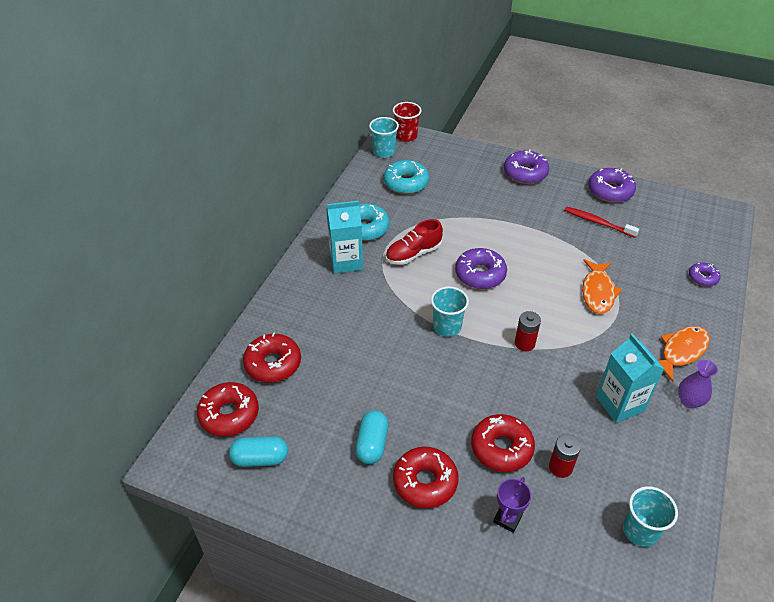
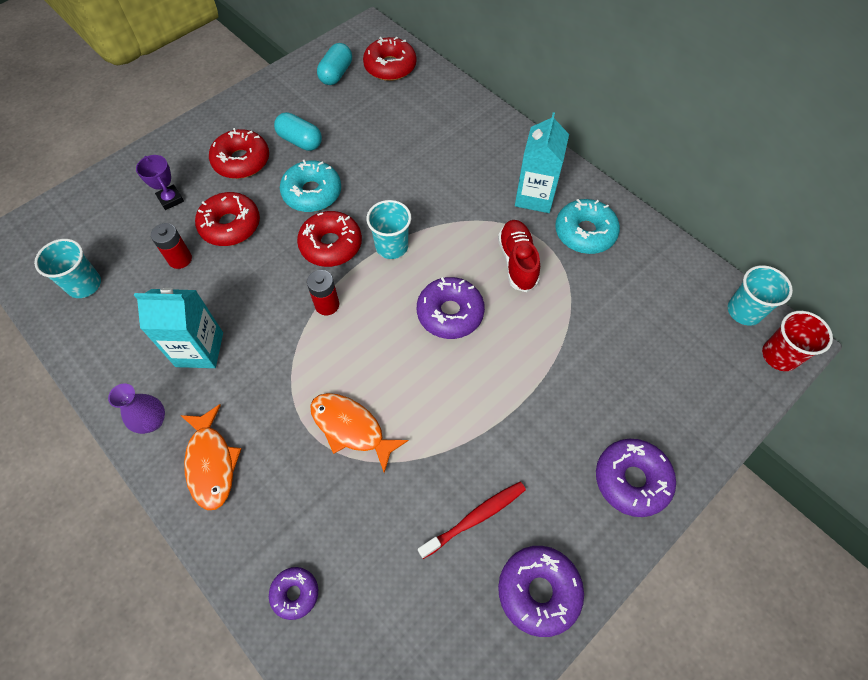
camera: 115 degrees right, 15 degrees up
red donut [243,332,301,383] -> red donut moved to [297,211,362,267]
turquoise donut [384,160,429,194] -> turquoise donut moved to [280,160,341,212]

